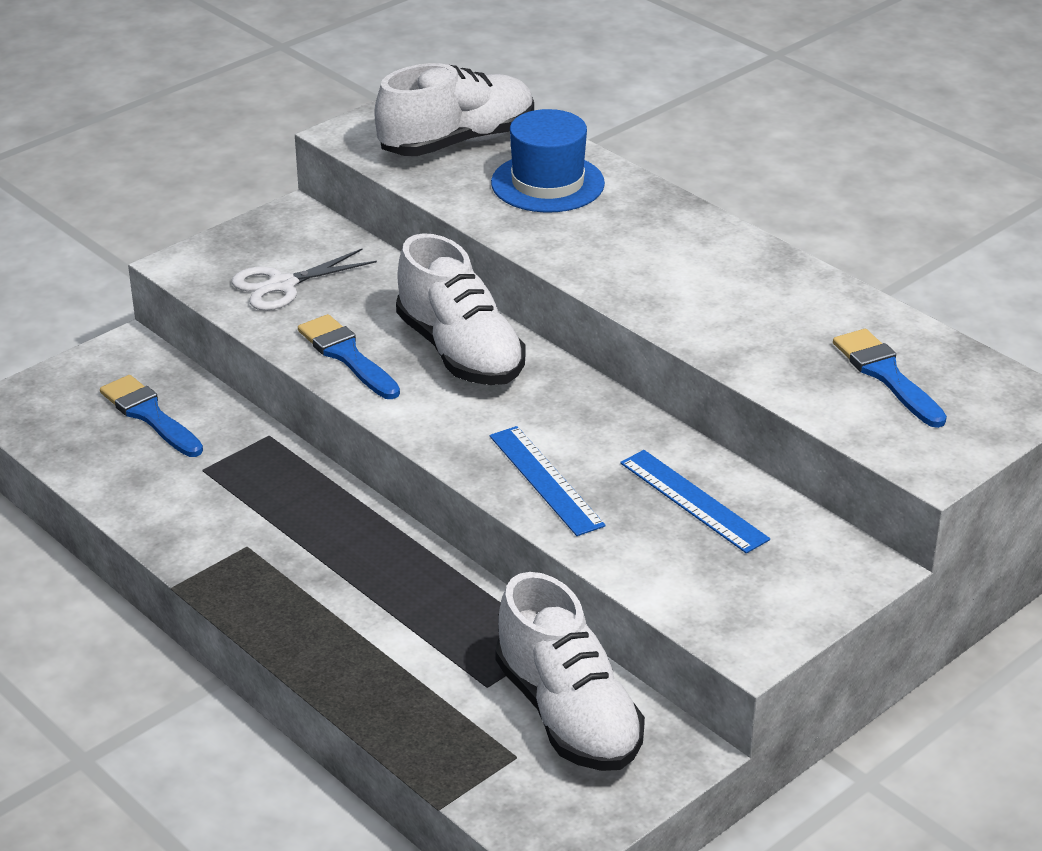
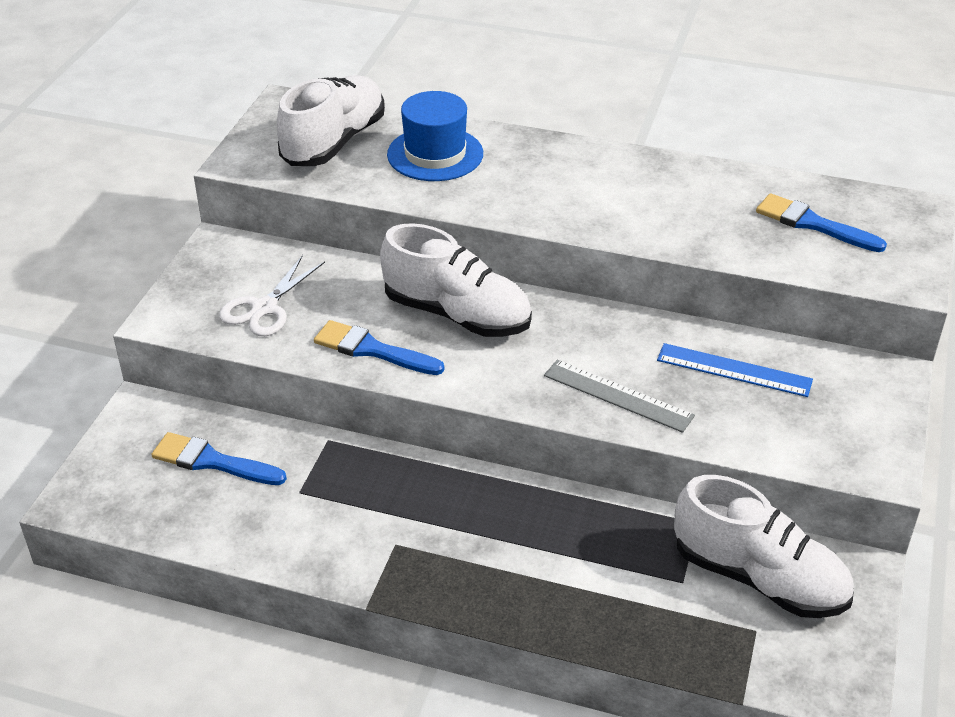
camera: 30 degrees left, 5 degrees up
blue ruler [490,426,606,536] -> grey ruler [544,360,695,433]

